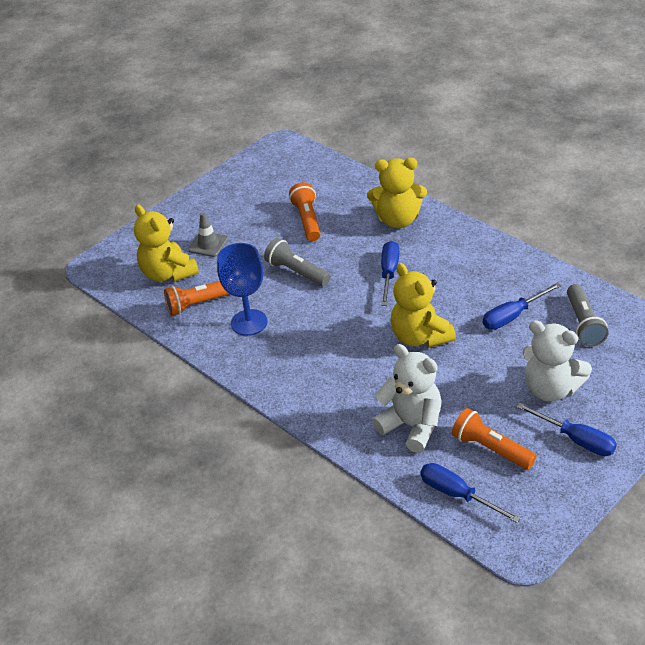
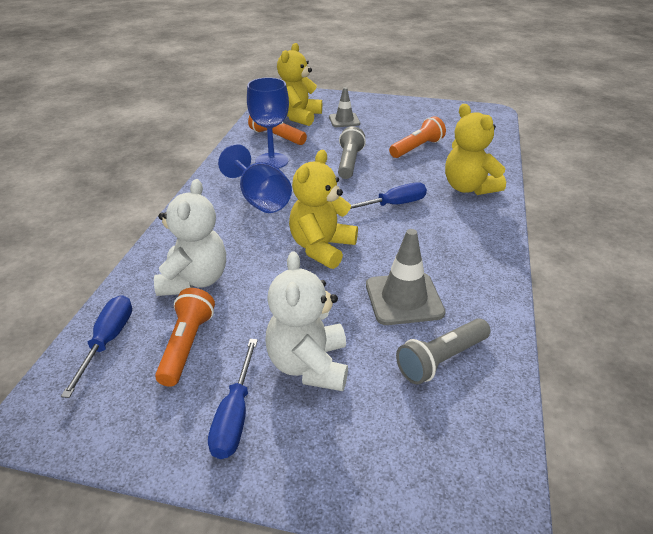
camera: 55 degrees right, 5 degrees down
blue screwdriver [483,282,562,330] -> grey traffic cone [366,229,445,325]
none -> blue goblet [218,144,292,213]

